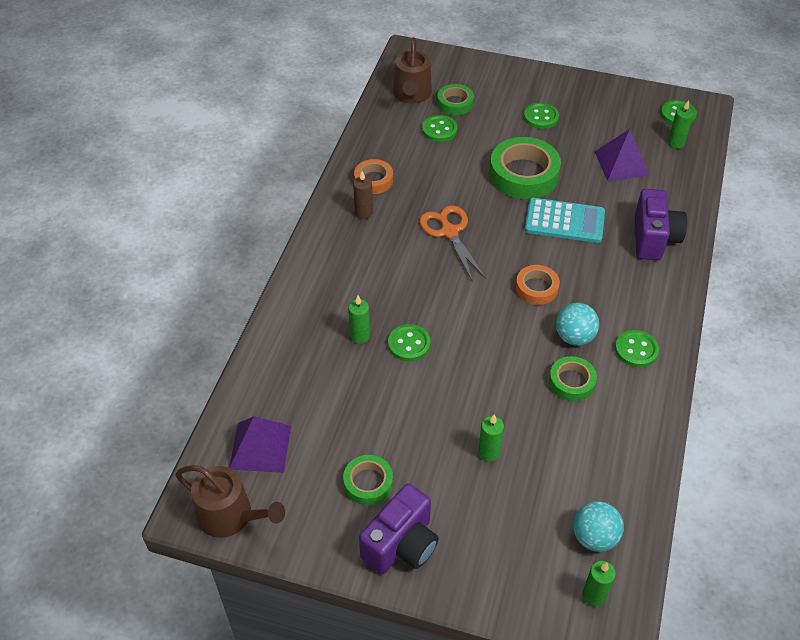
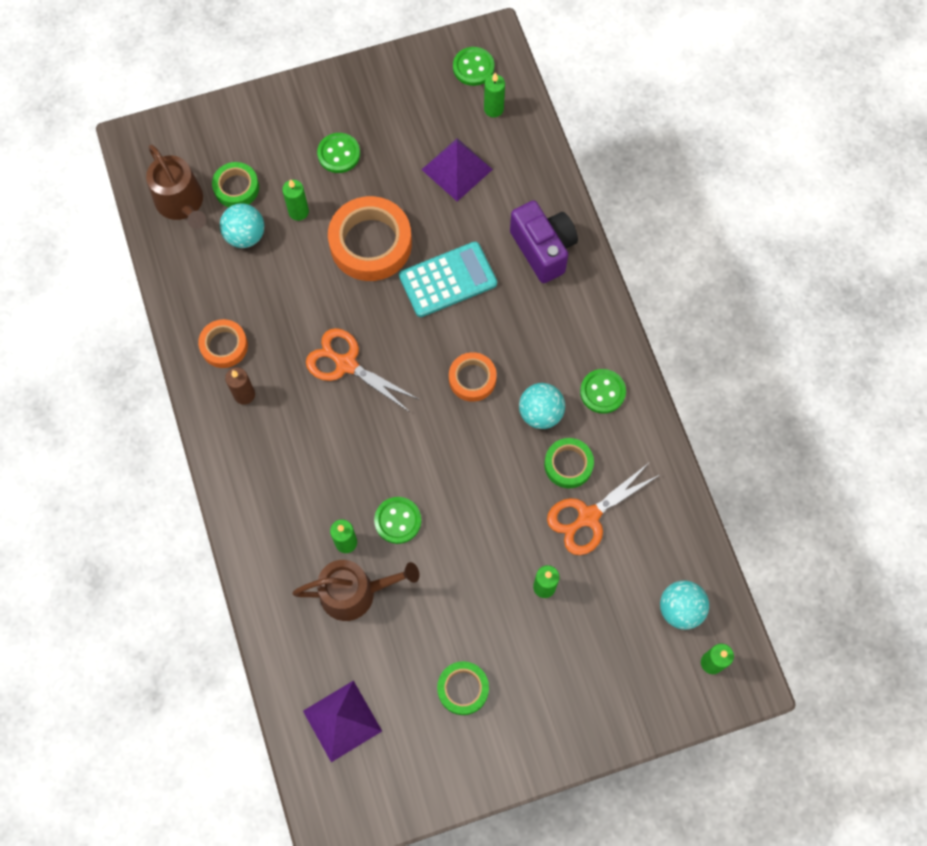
camera: 35 degrees left, 20 degrees up
brown watering can [175,465,285,538] -> brown watering can moved to [292,560,419,621]
purple camera [359,483,439,574] -> none
green button [422,115,457,142] -> turquoise ball [220,203,264,248]
green tape [489,137,561,199] -> orange tape [328,196,412,281]
none -> green candle [282,179,309,221]
none -> orange scissors [547,462,660,555]

